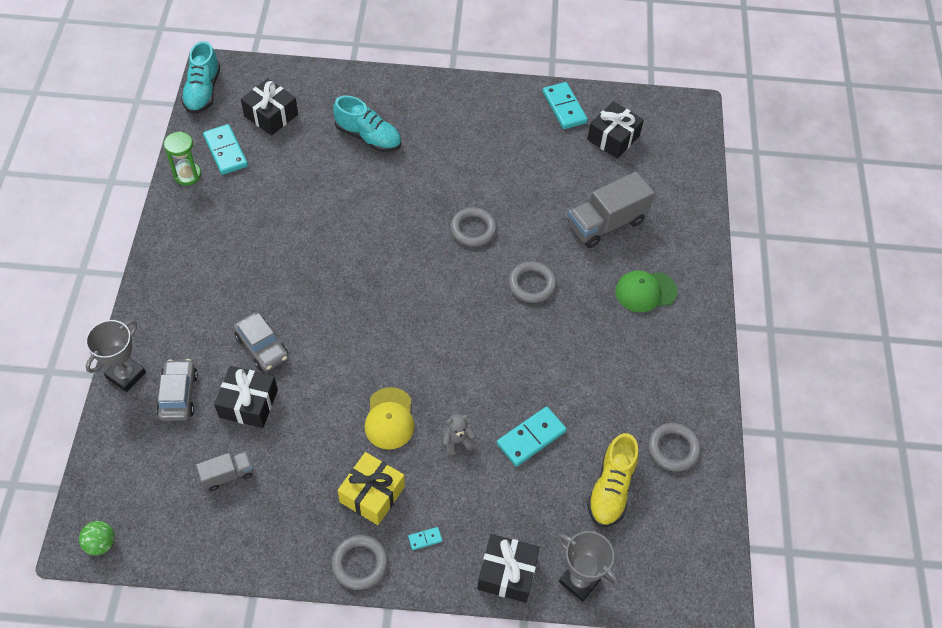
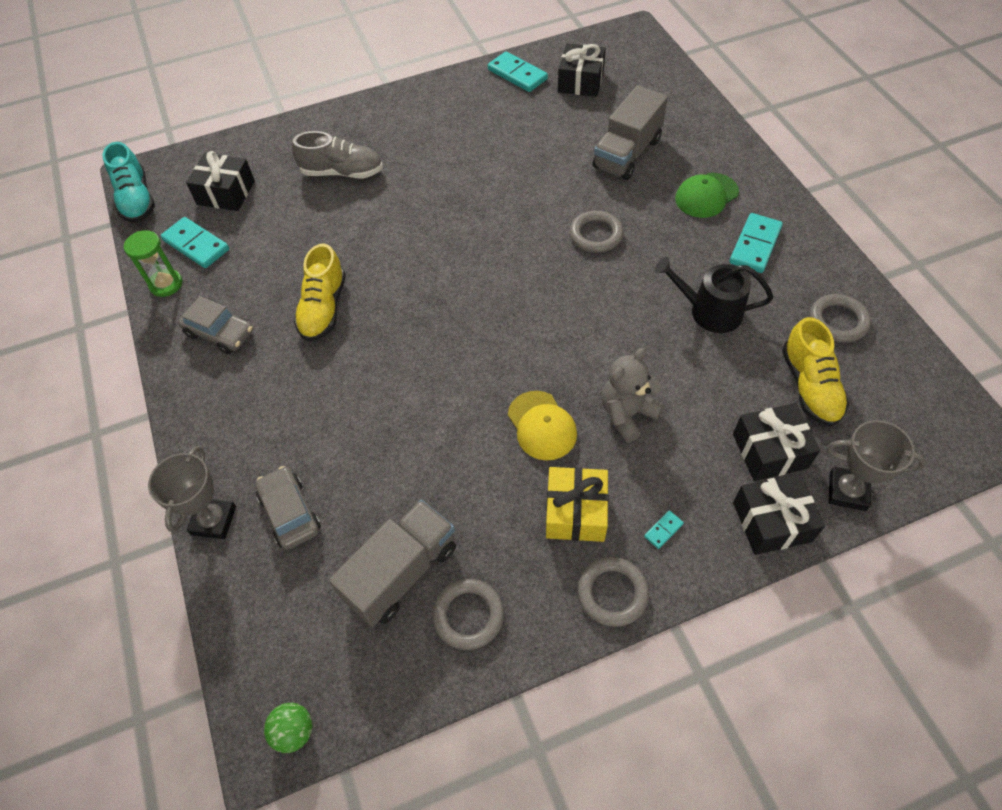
camera: 20 degrees left, 0 degrees up
grey truck [196,451,253,491] -> grey truck [329,500,456,627], size x1.83
black gift [214,366,278,428] -> black gift moved to [733,403,820,481]
grey car [234,312,288,371] -> grey car moved to [178,296,253,354]
turquoise shoe [333,95,402,152] -> grey shoe [292,131,383,179]
grey teddy bear [443,414,476,455] -> grey teddy bear [602,348,664,443], size x1.62
grey ring [450,207,497,247] -> grey ring moved to [432,579,504,650]
turquoise domino [497,406,567,467] -> turquoise domino moved to [730,213,783,273]
none -> yellow shoe [294,243,346,341]
none -> black watering can [655,257,773,333]

